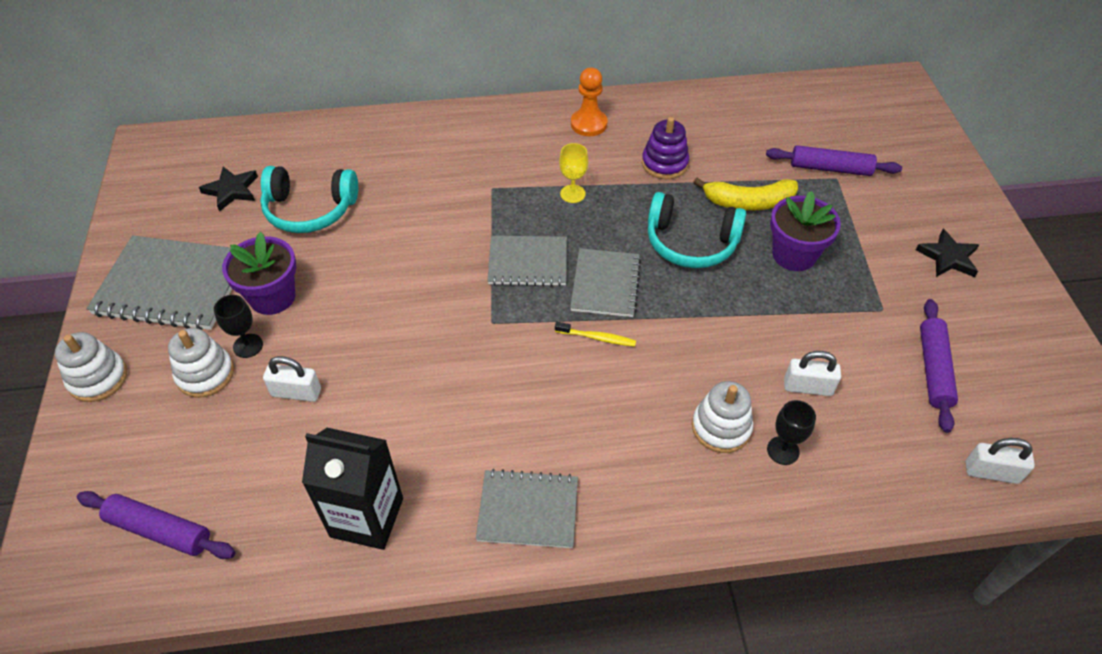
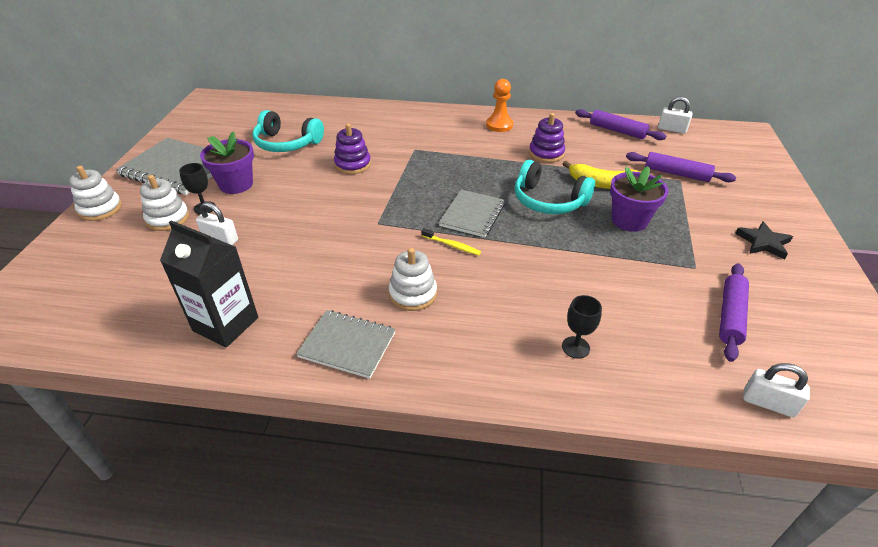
camera: 15 degrees right, 10 degrees down
purple rolling pin [77,491,236,559] -> purple rolling pin moved to [575,109,666,140]
black star [199,167,258,212] -> none
grey notebook [487,236,567,286] -> none
yellow goblet [559,143,588,203] -> none
white stacking toy [692,381,753,453] -> white stacking toy moved to [389,248,437,311]
white padlock [784,351,841,396] -> white padlock moved to [658,97,692,134]
none -> purple stacking toy [334,123,371,174]

